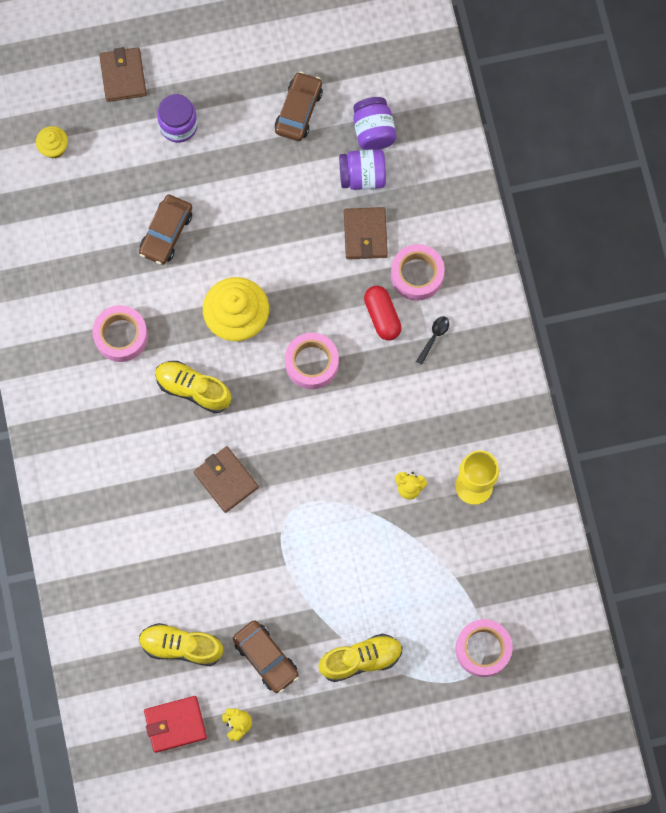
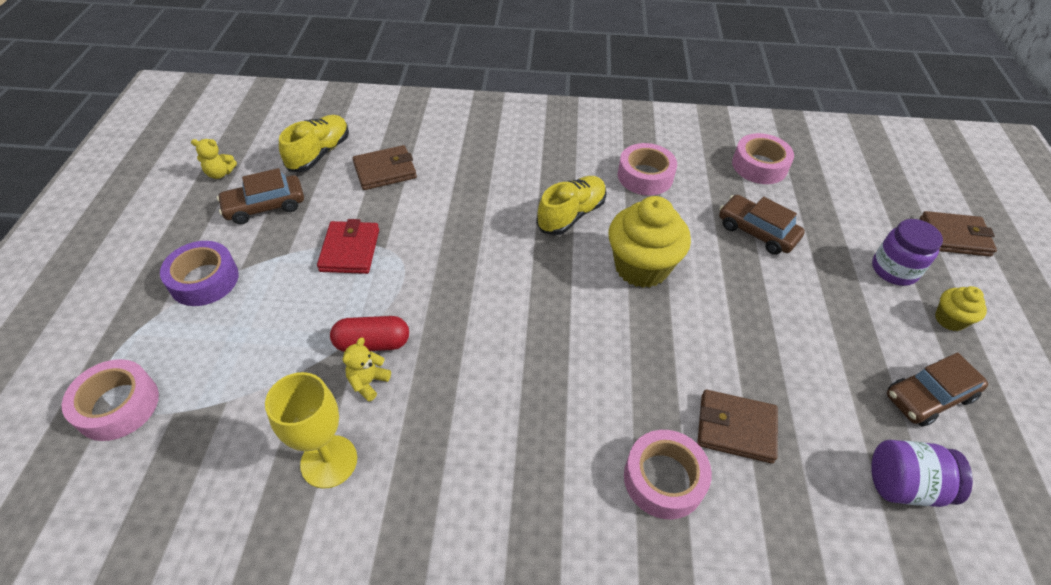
camera: 105 degrees right, 25 degrees down
yellow cupcake [36,126,68,159] -> yellow cupcake moved to [935,286,987,331]
red wallet [144,696,207,753] -> red wallet moved to [317,219,379,274]
brown wallet [194,446,259,513] -> brown wallet moved to [352,145,417,190]
brown car [275,72,323,141] -> brown car turned 120 degrees clockwise [887,352,988,427]
pink tape [285,332,339,389] -> pink tape moved to [732,133,794,184]
yellow shoe [319,634,403,682] -> purple tape [160,241,239,306]
purple jar [339,149,386,190] -> none
red capsule [364,286,401,340] -> red capsule moved to [330,316,409,352]
black spoon [416,316,449,365] -> none

